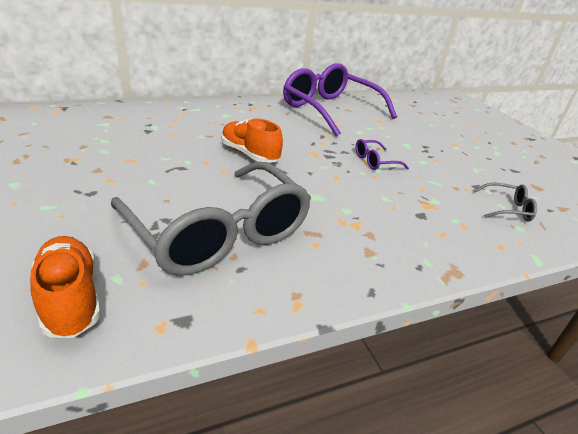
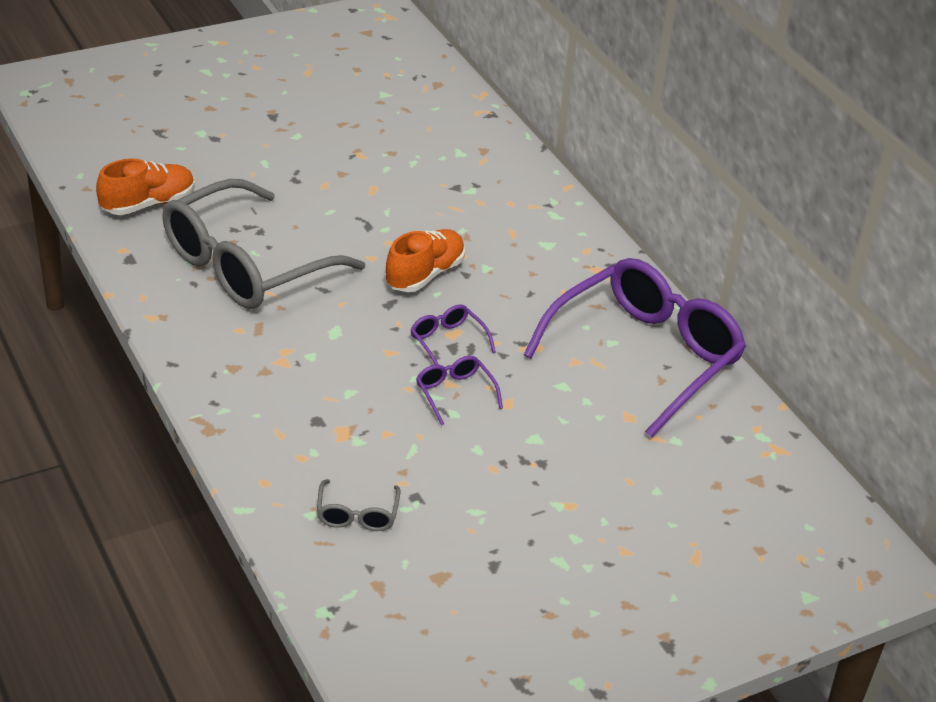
camera: 85 degrees right, 5 degrees up
none -> purple glasses [411,304,496,365]

